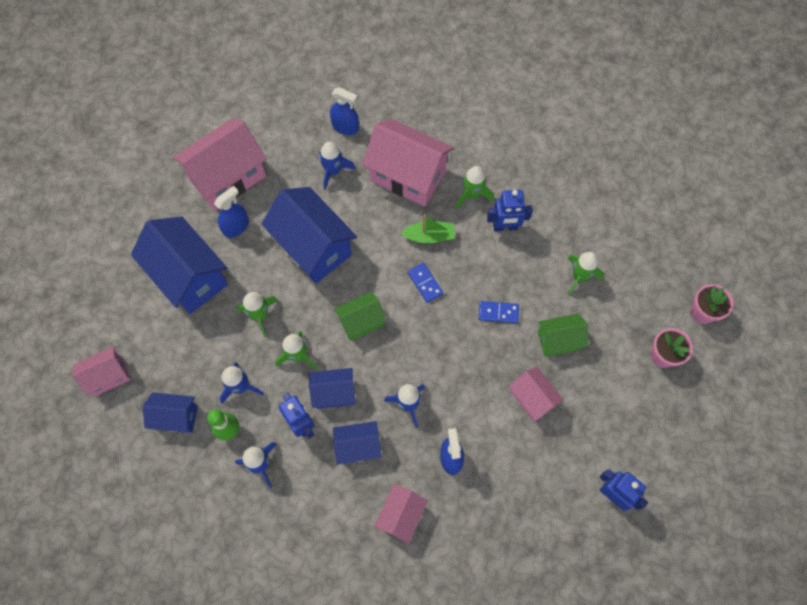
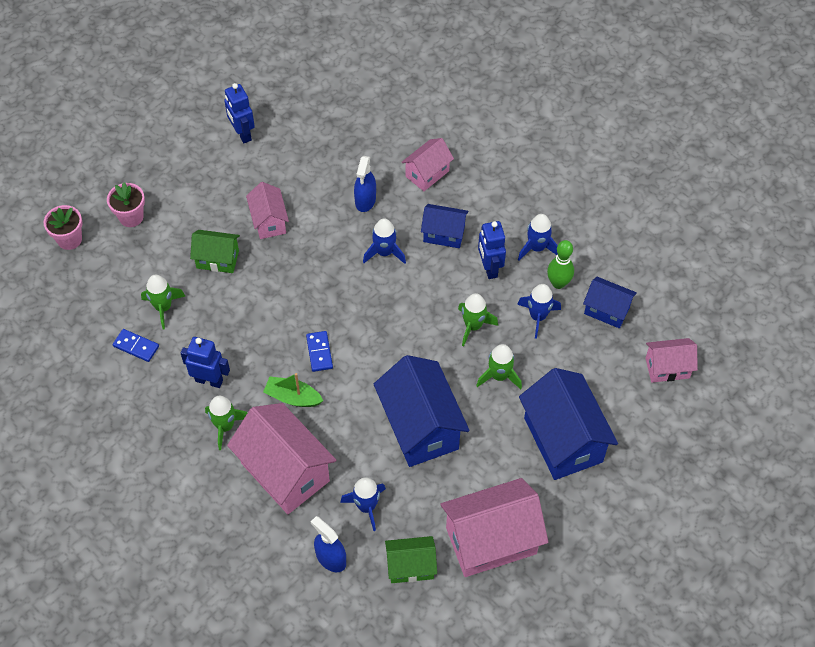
camera: 160 degrees left, 10 degrees down
blue spray bottle [214,186,249,238] -> none
blue house [309,368,356,409] -> none
green house [334,291,386,341] -> green house moved to [385,536,437,583]
blue domino [479,301,519,323] -> blue domino moved to [113,329,159,362]

